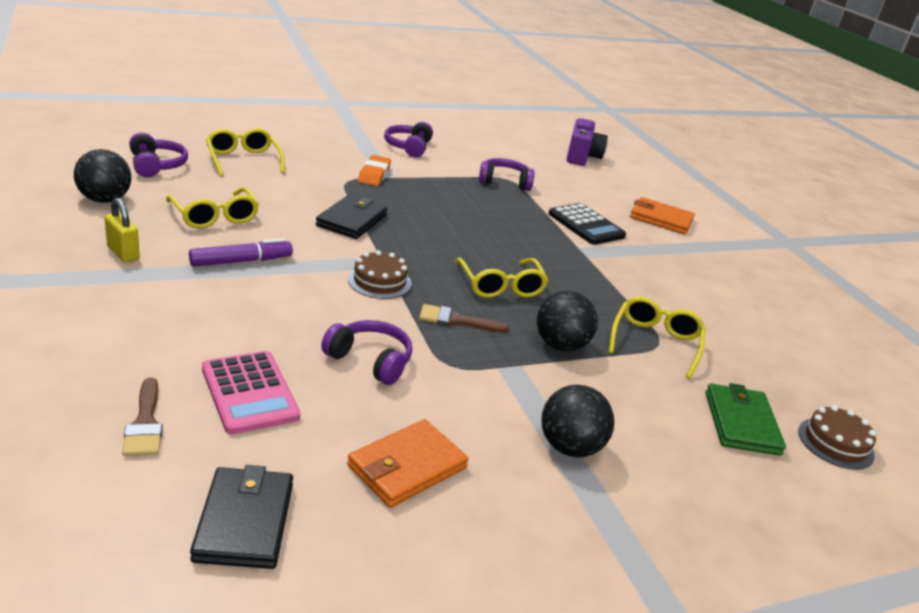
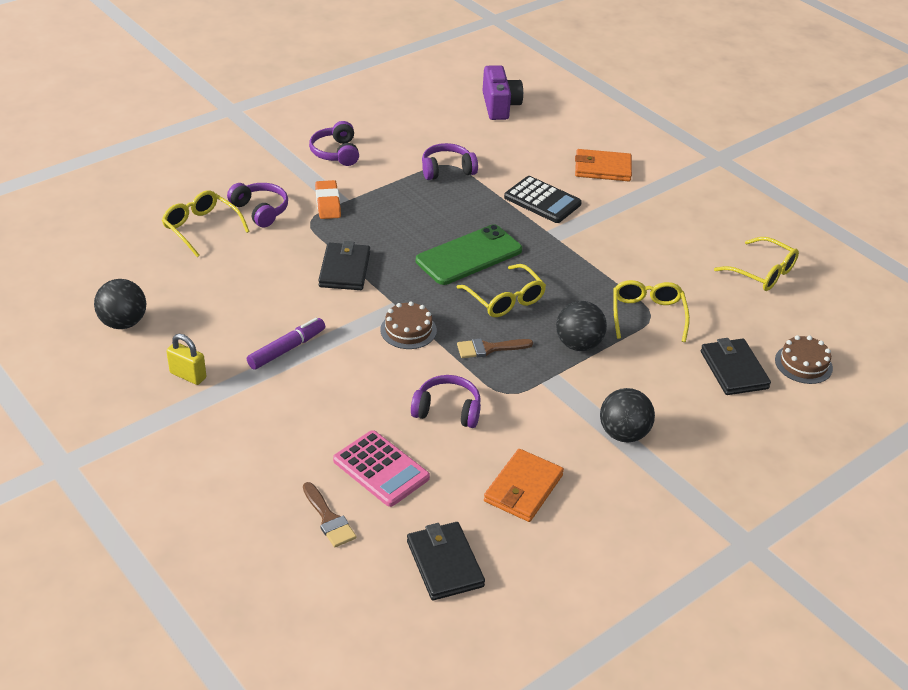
camera: 15 degrees left, 10 degrees up
purple headphones [129,132,188,177] -> purple headphones moved to [227,183,288,228]
yellow glasses [166,187,259,228] -> yellow glasses moved to [714,237,799,291]
green wallet [706,383,786,456] -> black wallet [701,338,771,395]
none -> green phone [416,224,522,285]

